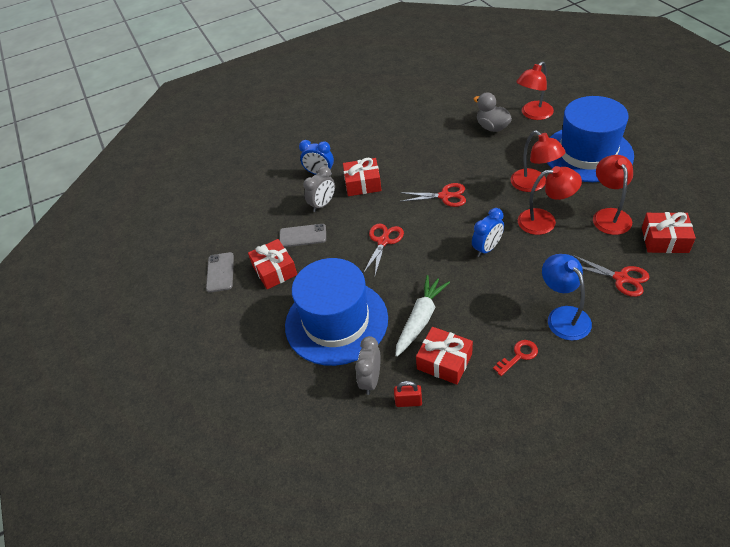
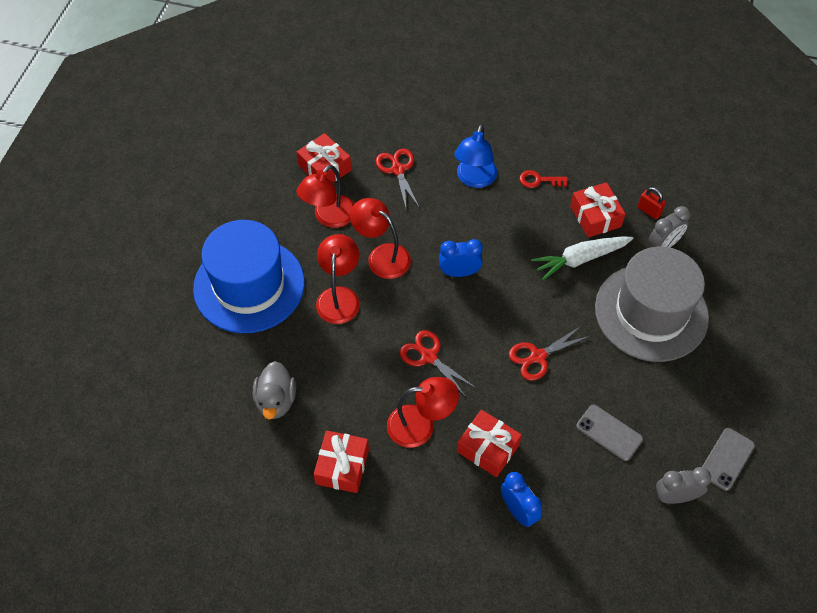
camera: 145 degrees left, 10 degrees up
red gift [248,239,297,289] -> red gift moved to [313,430,369,493]
blue hat [285,258,388,366] -> grey hat [595,246,709,362]
grey clock [304,166,335,212] -> grey clock moved to [656,467,711,504]
red lamp [516,61,554,120] -> red lamp moved to [387,377,459,448]

